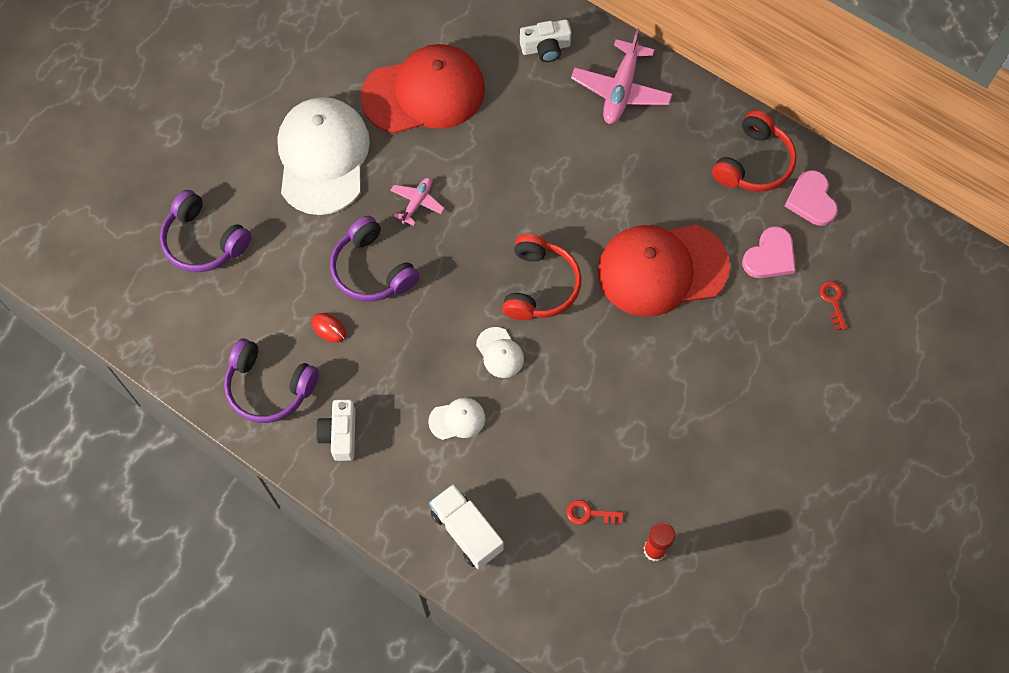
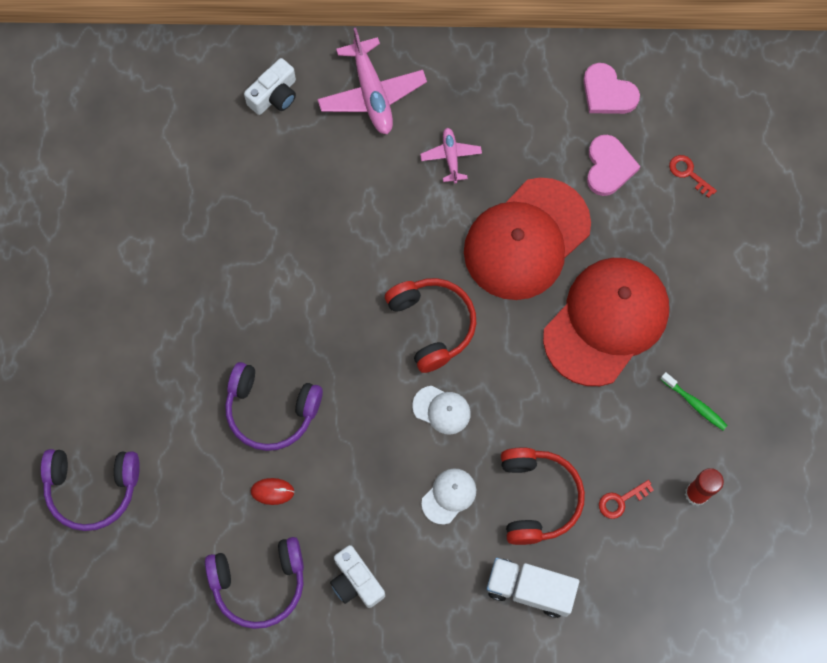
camera: 35 degrees left, 5 degrees up
white cap [277,97,370,215] -> none
red cap [360,44,485,134] -> red cap moved to [543,258,669,386]
pink plane [390,178,445,226] -> pink plane moved to [420,128,482,184]
red headphones [712,110,797,192] -> red headphones moved to [501,447,585,545]
none -> green toothbrush [660,372,728,430]

